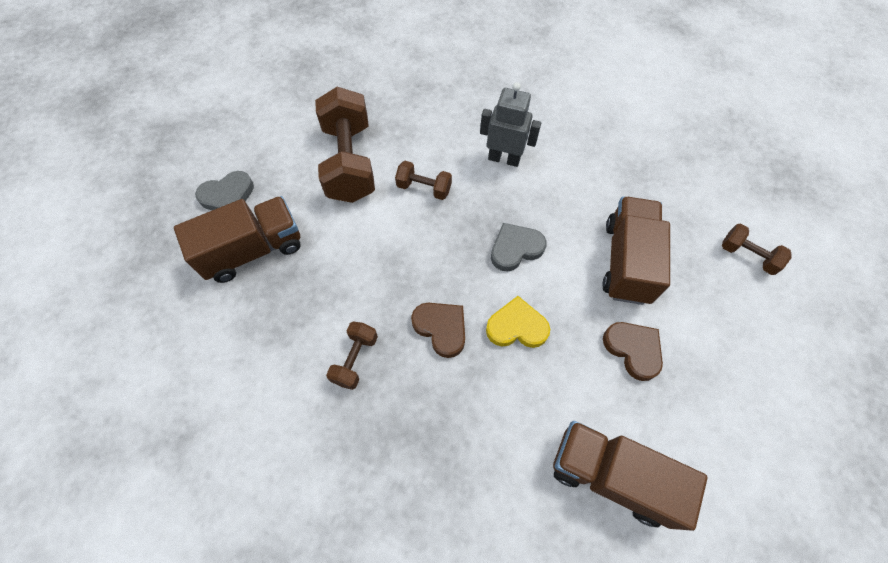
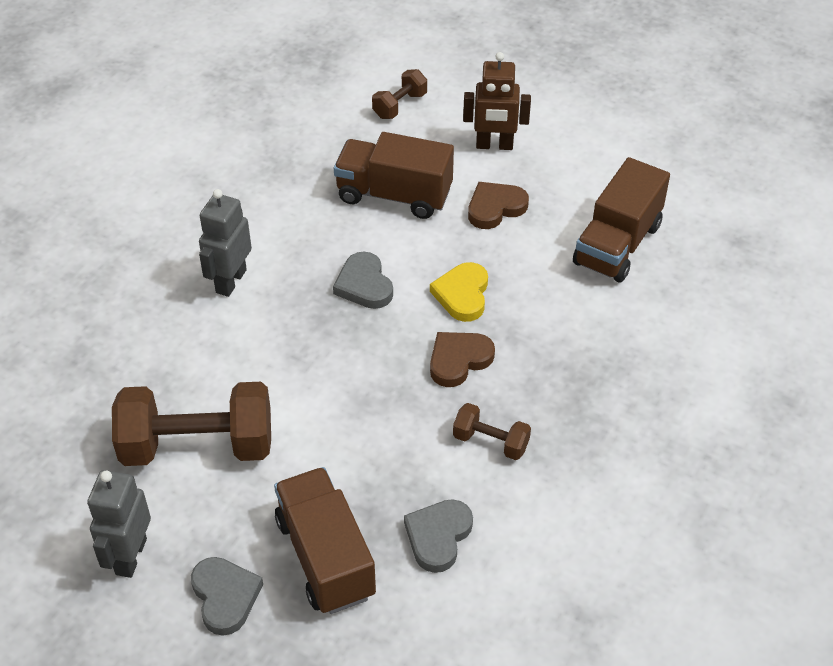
camera: 85 degrees left, 15 degrees down
brown dumbbell [395,161,452,200] -> none
none -> grey robot [87,470,151,578]
none -> grey heart [404,499,473,573]
none -> brown robot [463,52,531,150]

